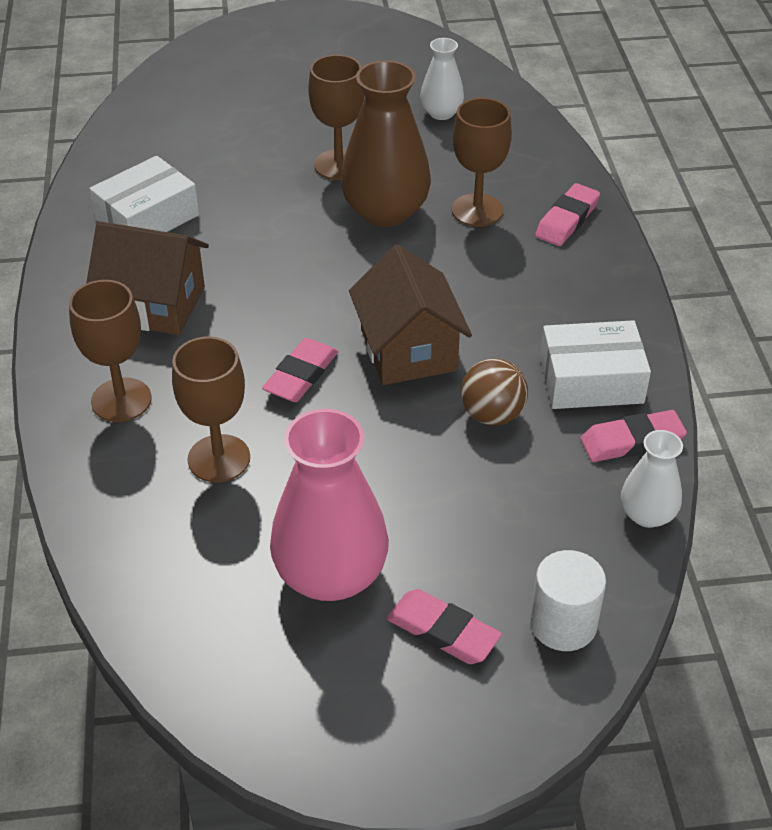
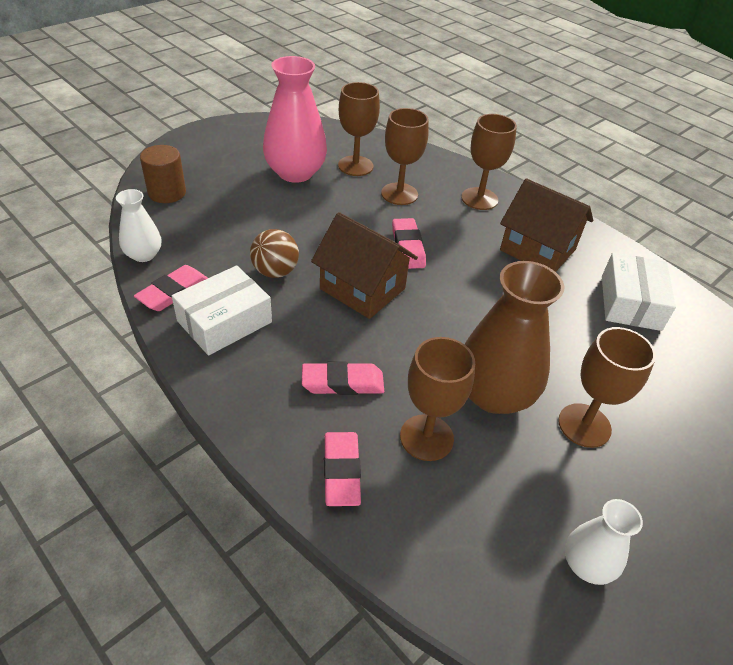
camera: 140 degrees right, 0 degrees up
brown house [86,221,209,335] -> brown house turned 60 degrees clockwise [500,179,593,272]
pink eraser [387,589,502,664] -> pink eraser moved to [302,362,384,395]
white cylinder [530,550,606,651] -> brown cylinder [140,145,186,203]
none -> brown goblet [338,82,380,176]

